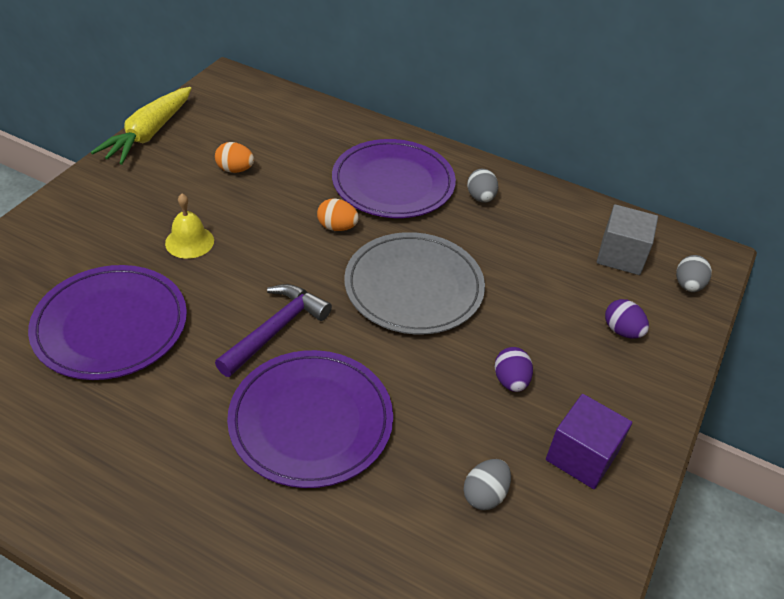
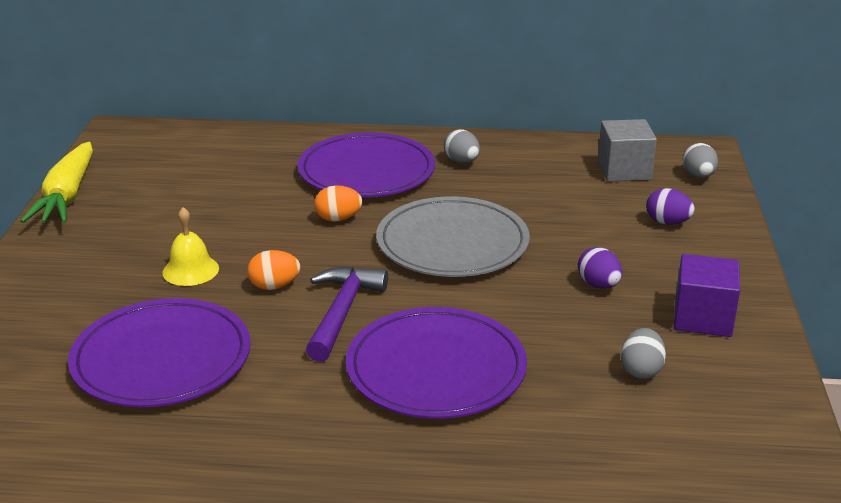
camera: 20 degrees left, 15 degrees down
orange egg [215,142,254,173] -> orange egg moved to [247,250,300,290]

